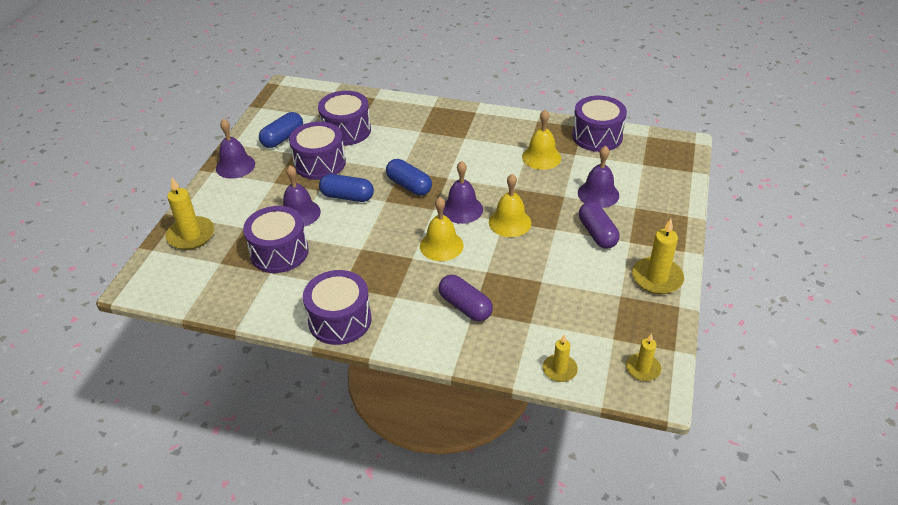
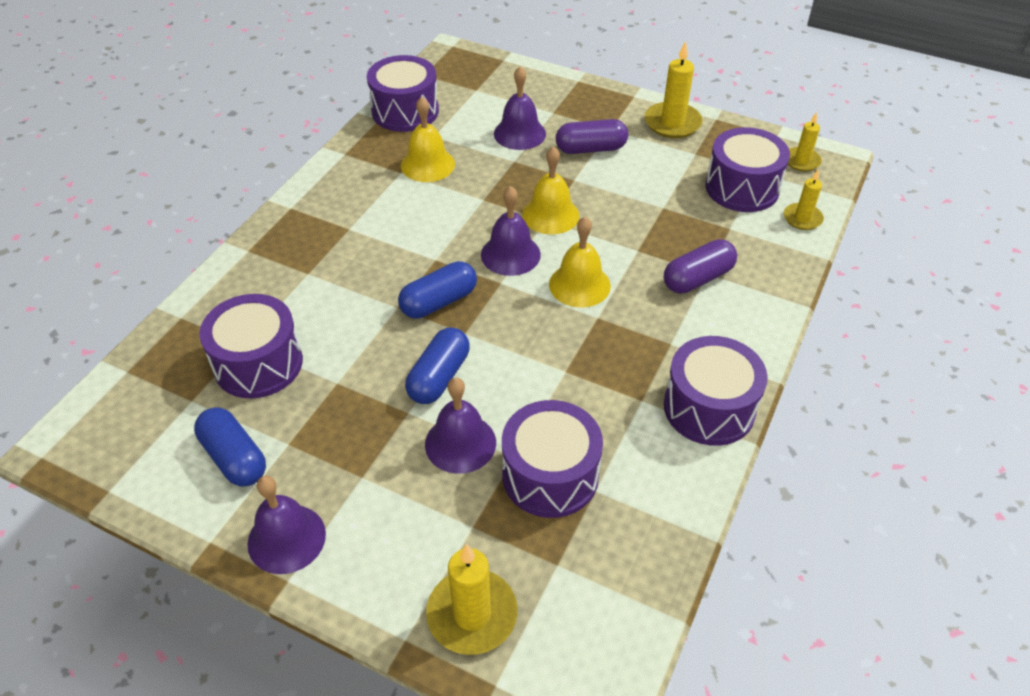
camera: 80 degrees left, 5 degrees up
purple drum [289,121,346,180] -> purple drum moved to [705,127,790,212]

